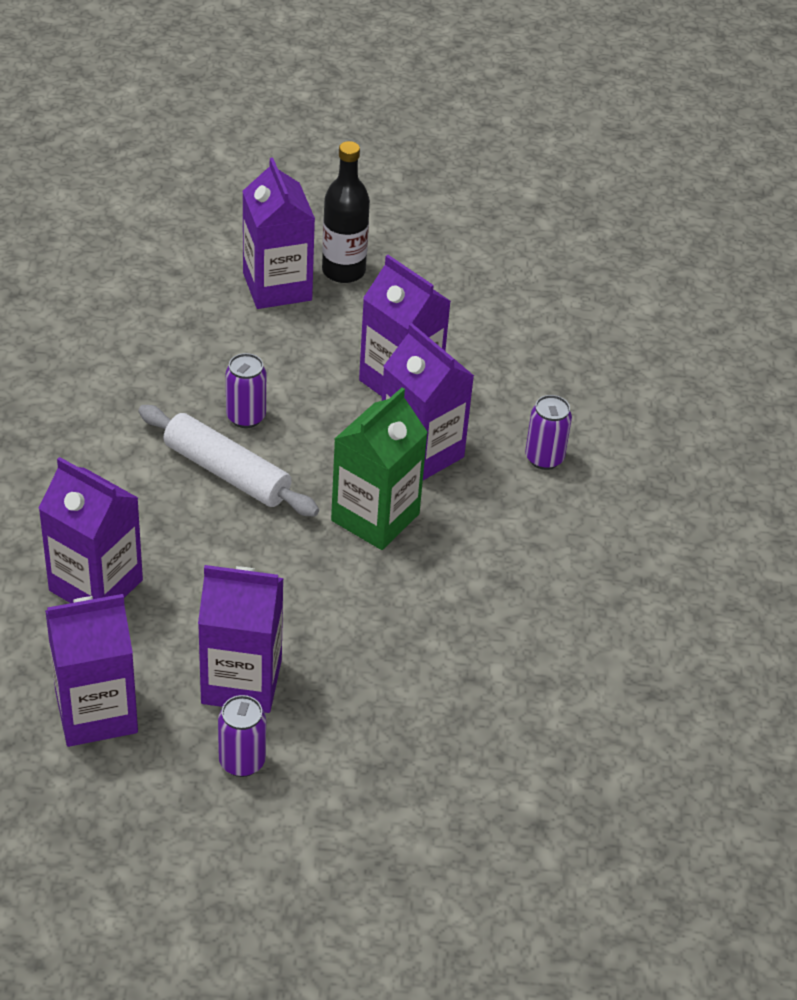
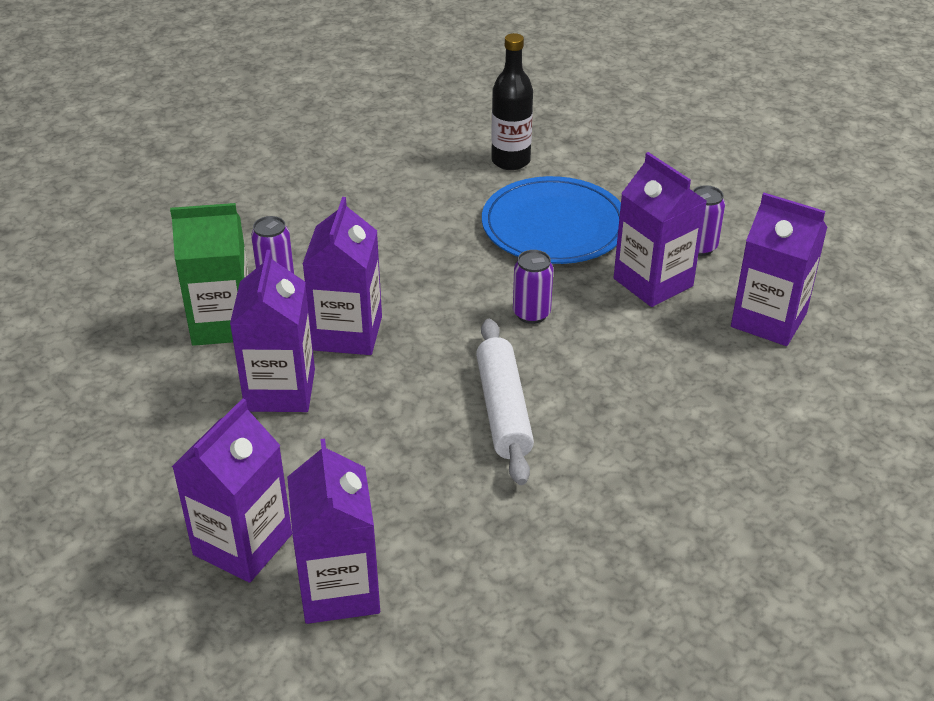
camera: 130 degrees left, 5 degrees down
purple carton [38,457,143,603] -> purple carton moved to [287,439,380,624]
purple can [226,353,266,428] -> purple can moved to [513,250,553,324]
black bottle [322,141,370,283] -> black bottle moved to [491,33,533,170]
green carton [331,387,428,550] -> green carton moved to [170,203,249,346]
none -> blue plate [482,176,621,264]

